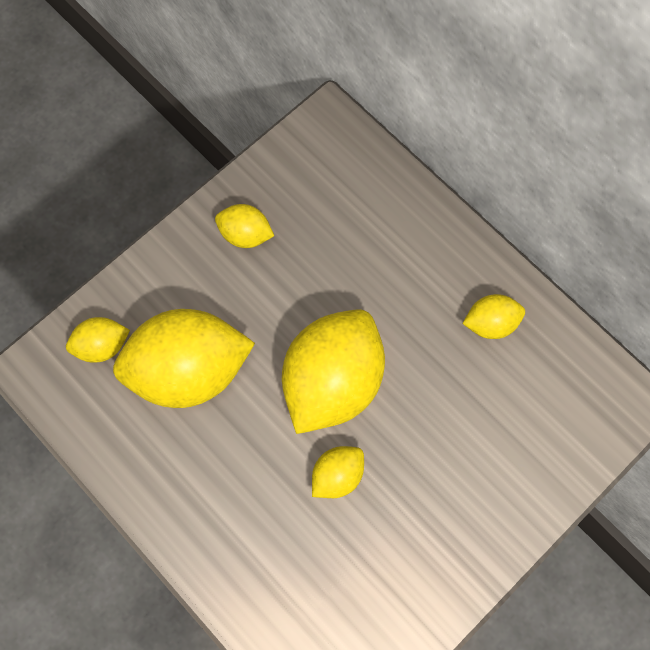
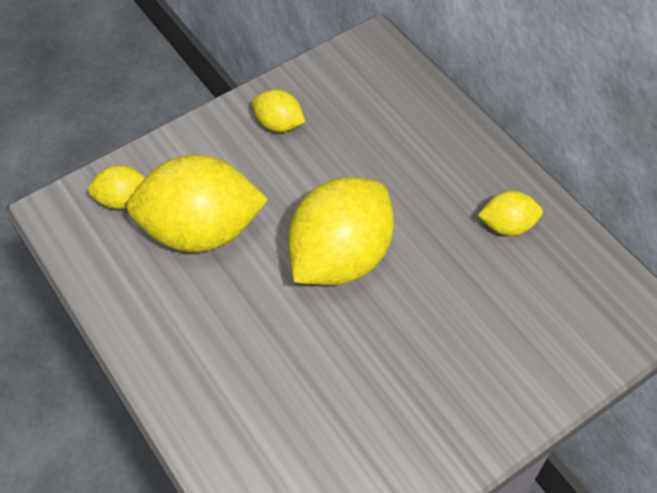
camera: 10 degrees right, 15 degrees down
yellow lemon [312,446,364,498] -> none

